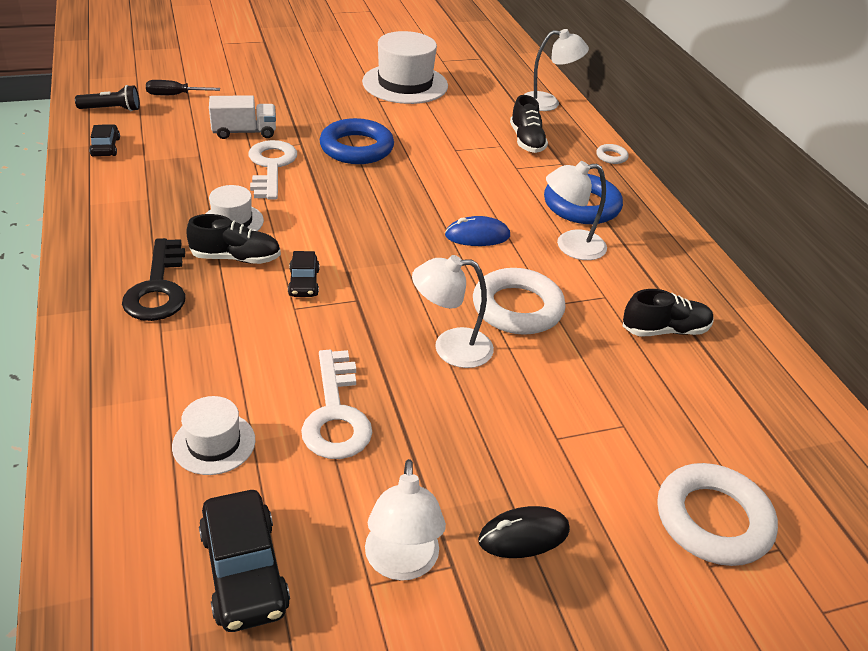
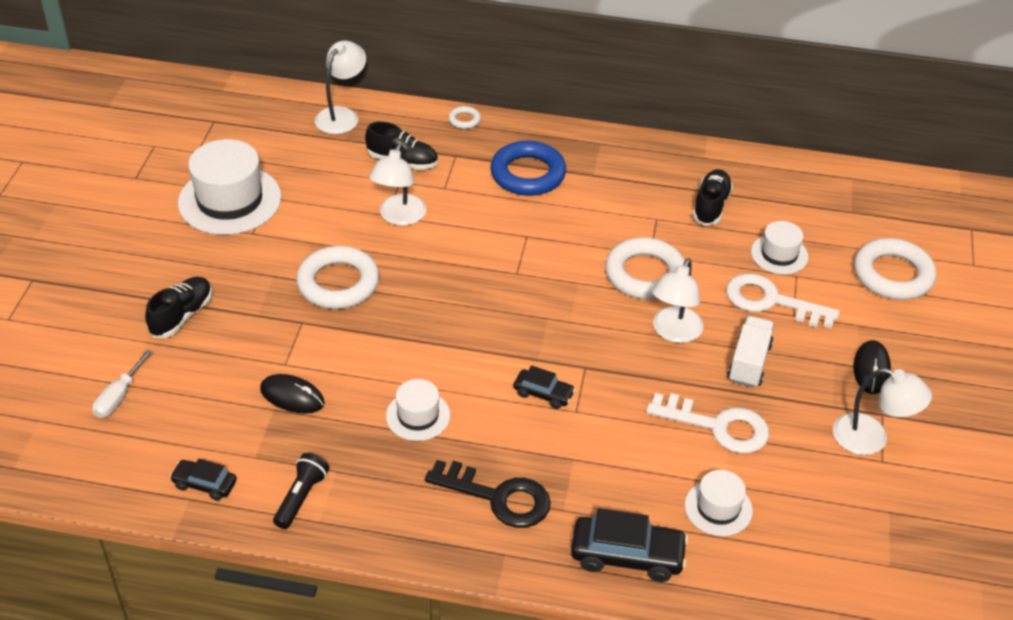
camera: 60 degrees left, 5 degrees up
black flashlight [75,85,140,112] -> black flashlight moved to [273,453,329,529]
black screwdriver [146,80,220,95] -> white screwdriver [92,350,152,418]
black shoe [187,214,281,264] -> black shoe moved to [145,277,212,338]
black car [199,490,290,632] -> black car moved to [571,508,688,582]
white truck [209,95,276,139] -> white truck moved to [728,316,774,388]
white key [248,140,297,200] -> white key moved to [726,273,840,329]
blue ring [320,118,394,164] -> white ring [296,246,379,309]
blue mouse [445,216,510,246] -> none
white lamp [546,161,607,260] -> white lamp moved to [369,144,427,226]
none -> black mouse [260,374,325,414]
none -> white hat [751,221,808,274]

